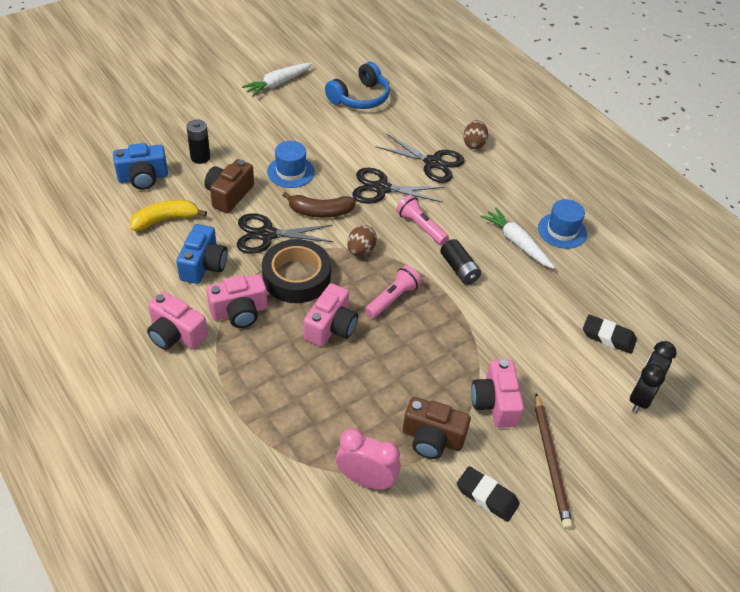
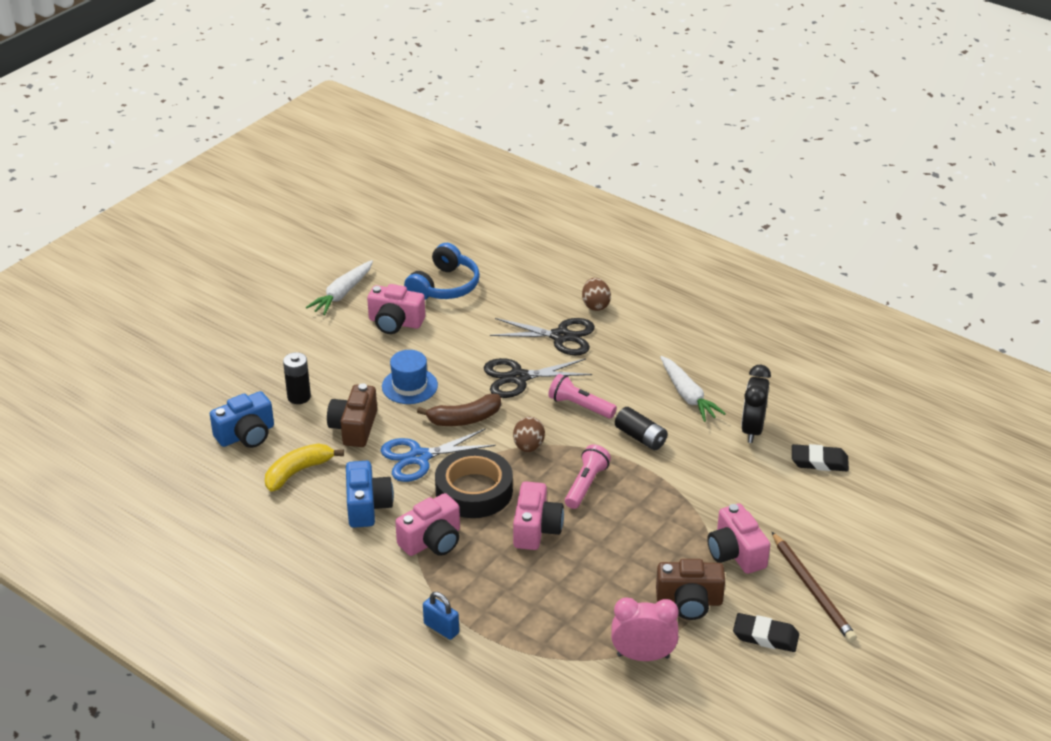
camera: 15 degrees left, 10 degrees down
pink camera [147,292,208,350] -> pink camera moved to [367,284,425,334]
black scissors [237,213,334,254] -> blue scissors [380,428,496,482]
white carrot [481,207,555,269] -> white carrot turned 150 degrees counterclockwise [660,356,726,422]
blue hat [538,199,587,249] -> none
black clock [630,341,677,413] -> black clock moved to [741,365,771,443]
none -> blue padlock [423,592,459,640]

